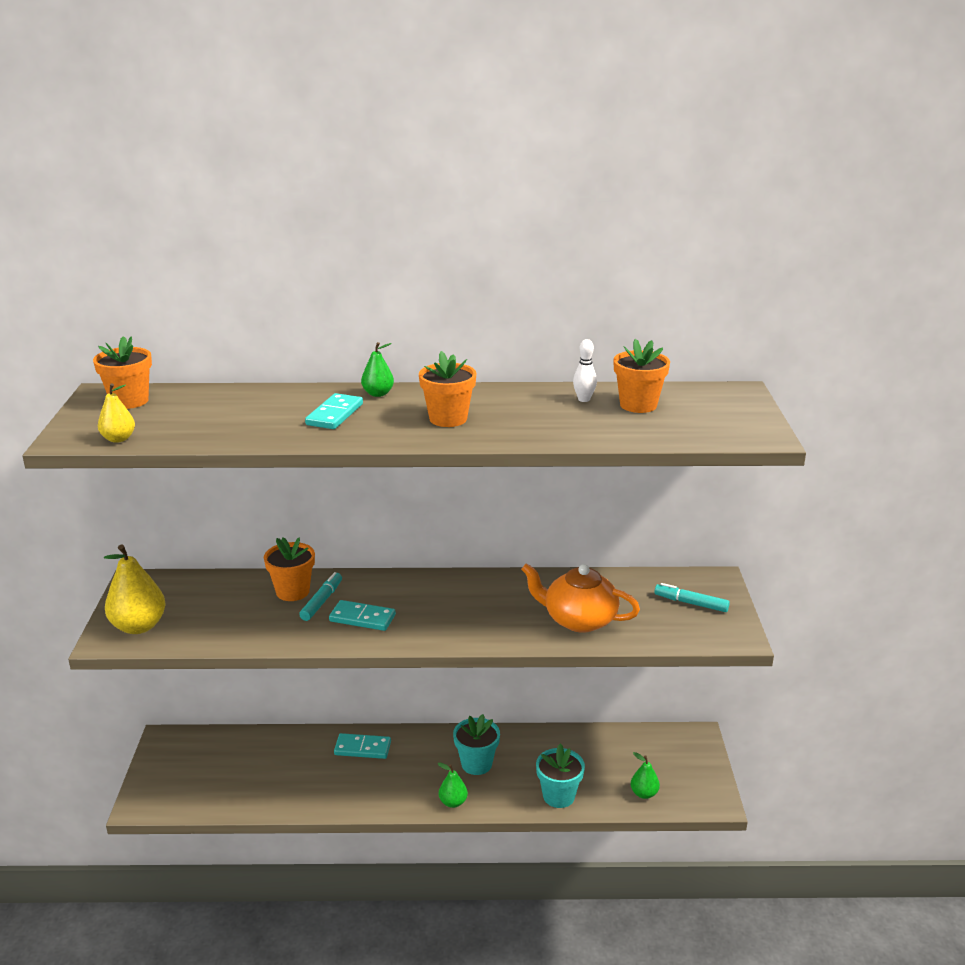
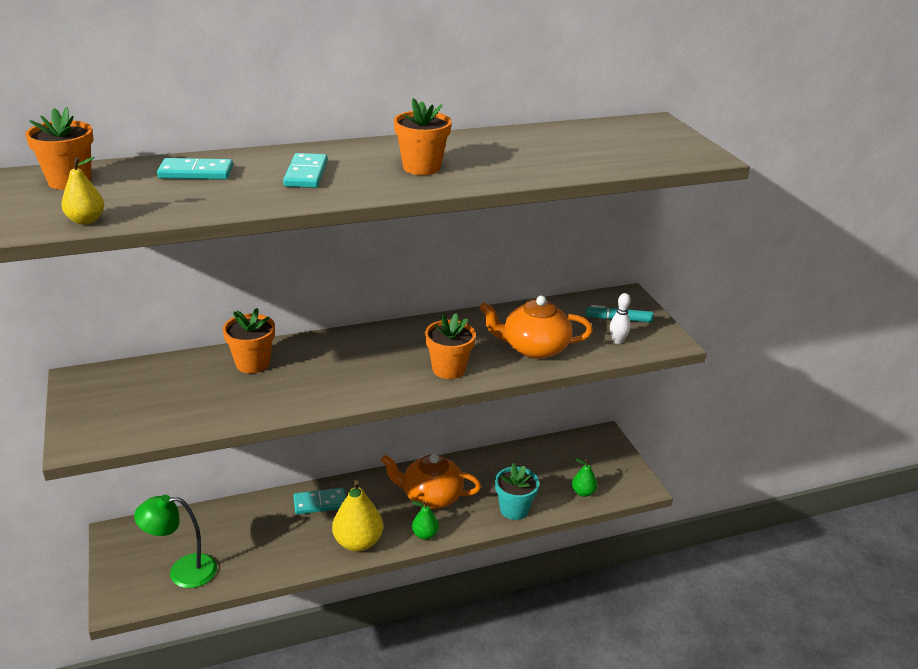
camera: 20 degrees left, 5 degrees up
yellow pear [104,544,166,634] -> yellow pear moved to [332,480,383,552]
turquoise marker [299,572,342,621] -> none
turquoise domino [329,600,396,631] -> turquoise domino moved to [157,158,233,180]
green pear [361,342,394,397] -> none
turquoise flower pot [453,714,500,775] -> orange teapot [381,454,481,509]
white bowling pin [573,339,597,402] -> white bowling pin moved to [610,293,631,344]
orange flower pot [613,339,670,413] -> orange flower pot moved to [425,313,476,379]
none -> green lamp [134,495,217,588]

